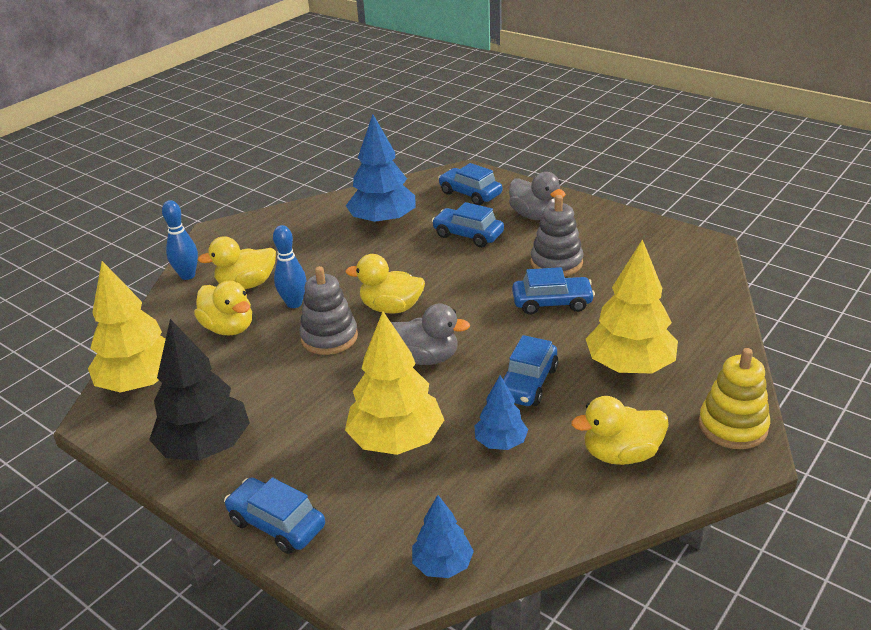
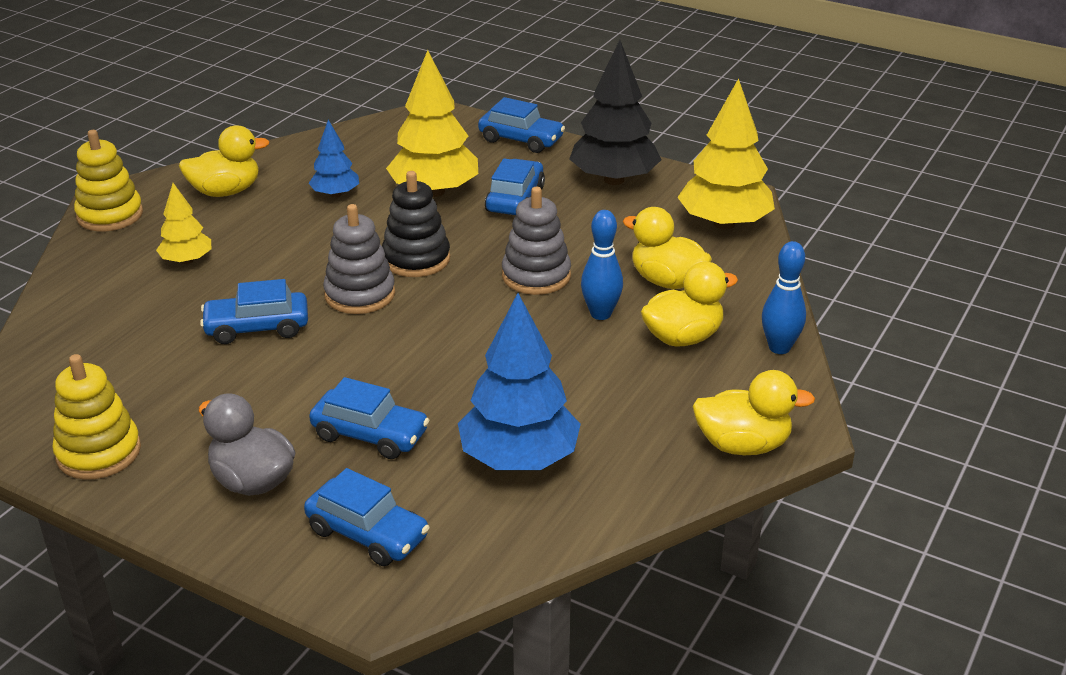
camera: 170 degrees right, 0 degrees up
yellow duck [345,254,425,313] -> yellow duck moved to [693,370,815,455]
grey duck [391,304,470,365] -> black stacking toy [382,171,450,277]
blue tree [412,495,474,578] -> none
blue car [503,335,559,406] -> blue car moved to [485,158,545,215]
grey stacking toy [530,195,583,276] -> grey stacking toy moved to [323,204,395,314]
yellow tree [586,239,678,373] -> yellow tree [156,183,211,264], size x0.55
none -> yellow stacking toy [52,354,141,480]

